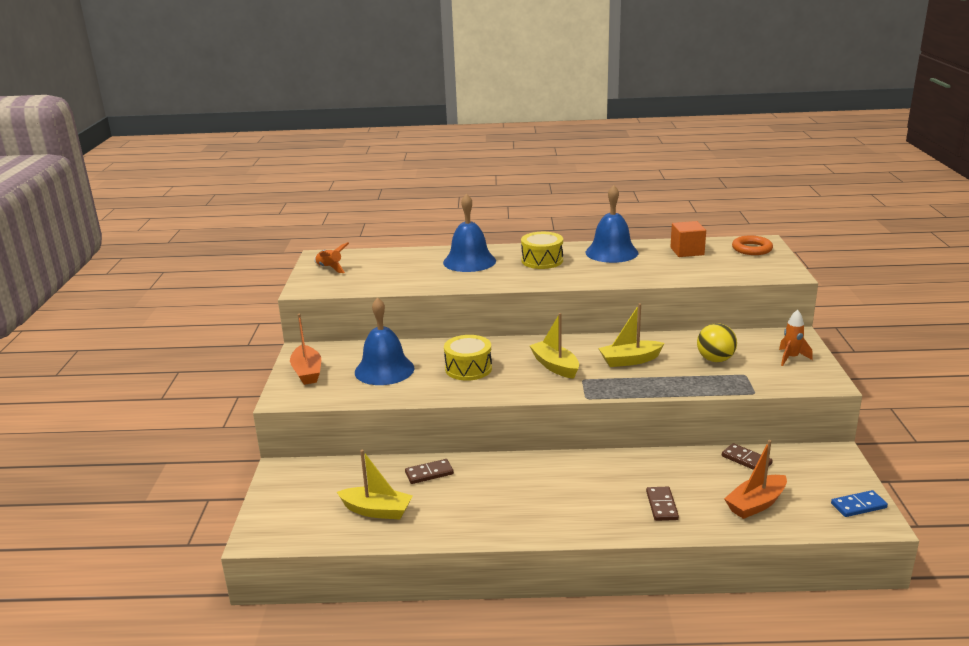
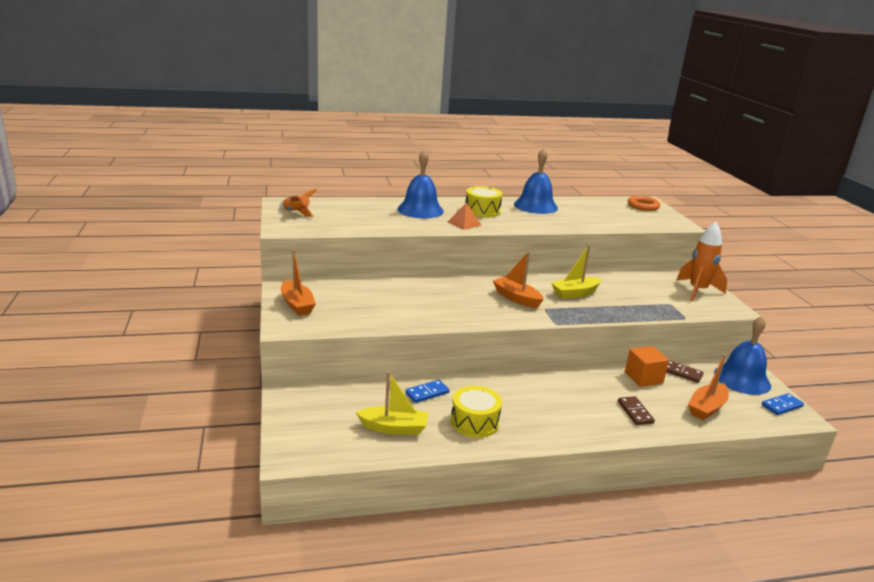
camera: 15 degrees left, 0 degrees up
blue bell [355,297,415,385] -> blue bell moved to [714,316,771,395]
brown domino [405,459,454,484] -> blue domino [405,380,450,403]
yellow drum [444,335,492,381] -> yellow drum moved to [451,386,502,438]
yellow boat [530,313,579,379] -> orange boat [493,251,544,308]
orange cube [670,221,706,257] -> orange cube moved to [625,346,669,387]
yellow ball [697,323,737,362] -> none
orange rocket [779,310,813,366] -> orange rocket [677,222,727,302], size x1.70
none -> orange pyramid [448,203,481,230]

